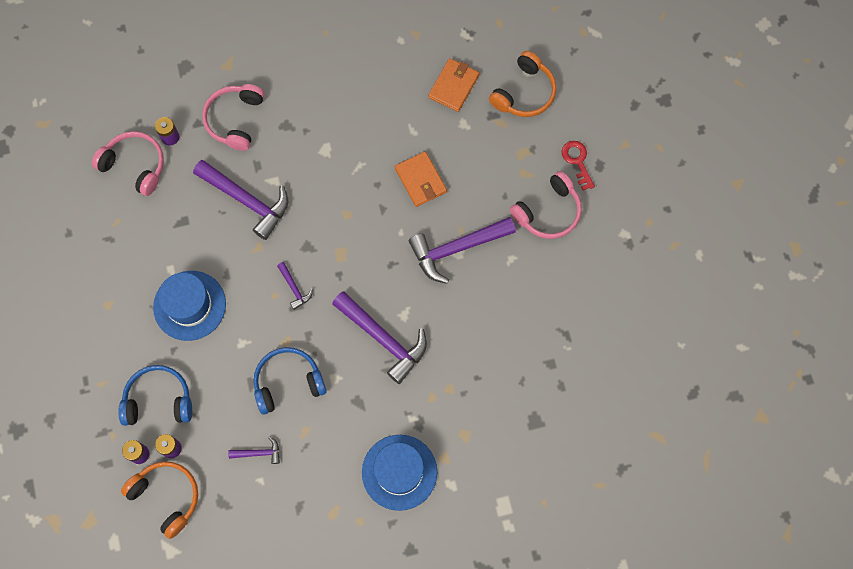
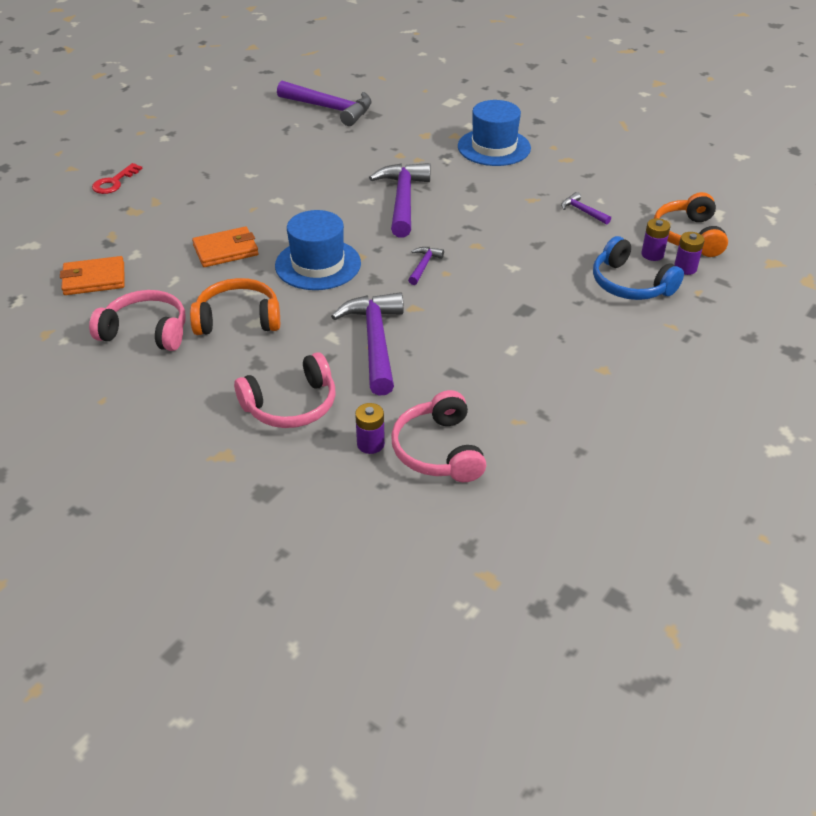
camera: 130 degrees left, 30 degrees down
blue hat [153,271,226,341] -> blue hat moved to [275,210,361,290]
blue headphones [253,347,327,415] -> none
orange wallet [395,151,447,207] -> orange wallet turned 45 degrees clockwise [192,227,259,267]
purple hammer [408,217,516,284] -> purple hammer moved to [277,81,372,126]
orange headphones [489,51,556,117] -> orange headphones moved to [190,278,280,335]
pink headphones [510,171,582,239] -> pink headphones moved to [89,290,186,351]

